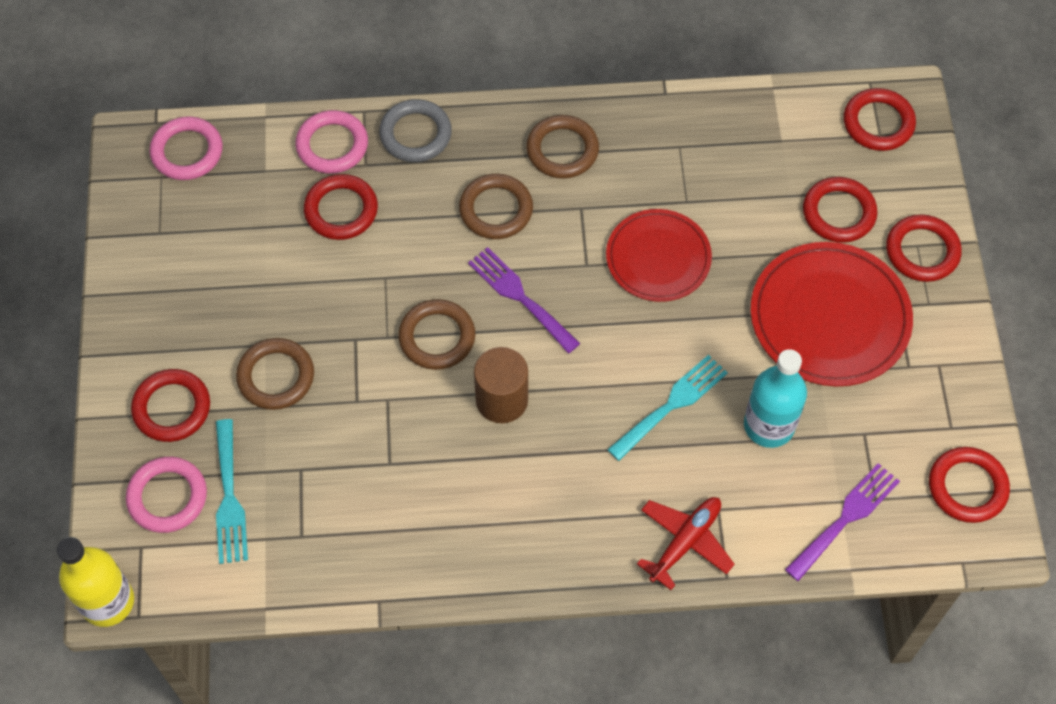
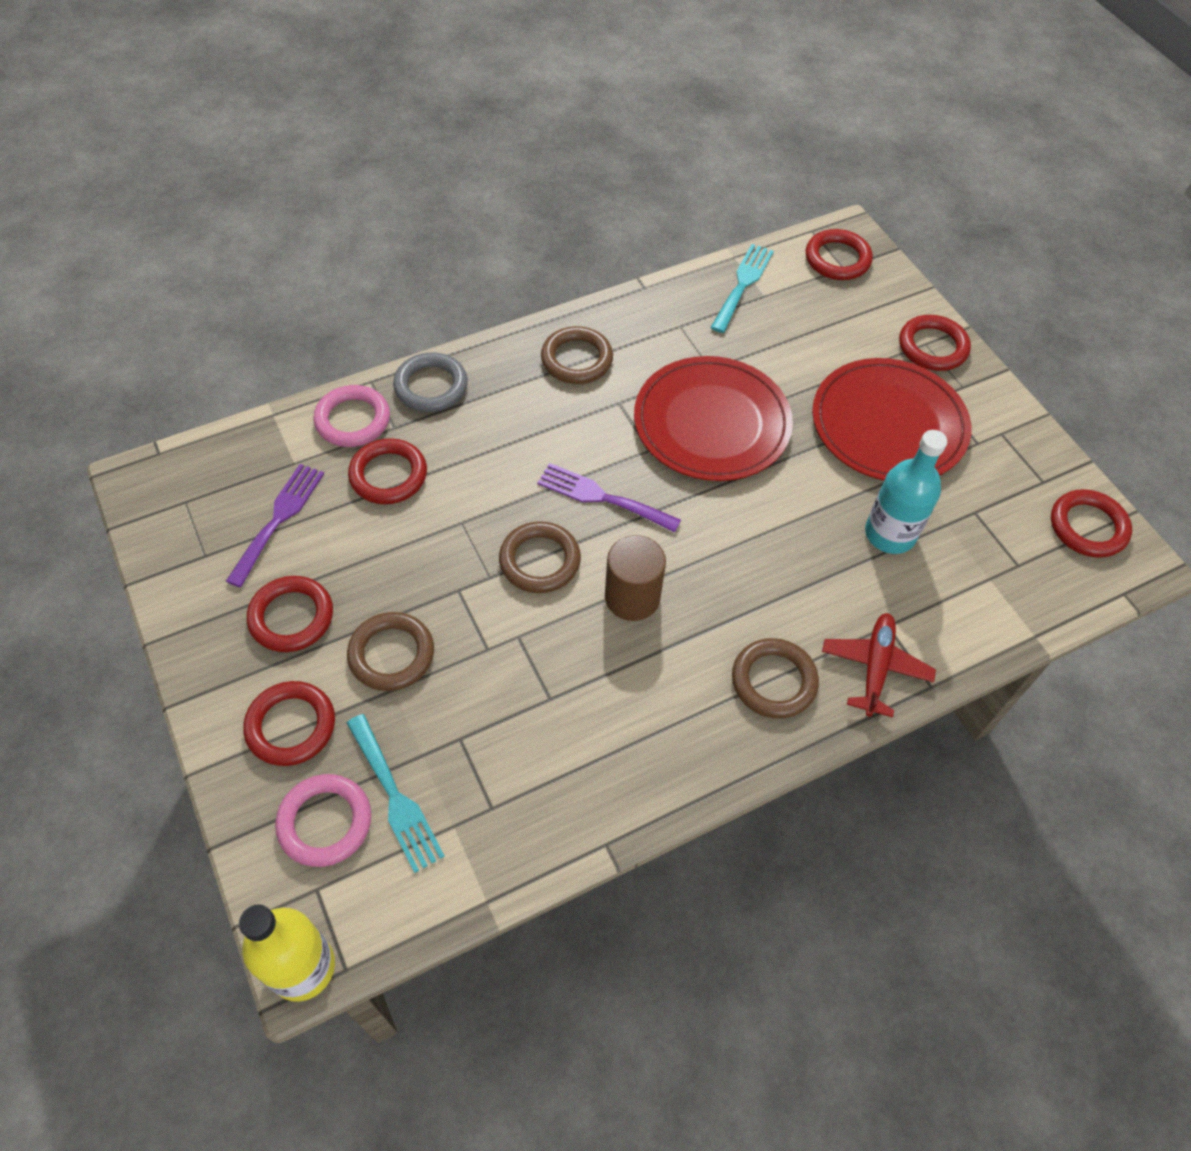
camera: 25 degrees left, 5 degrees down
pink ring [149,117,223,180] -> none
brown ring [459,174,533,239] -> brown ring moved to [732,638,819,719]
red plate [606,209,712,302] -> red plate [634,356,793,481], size x1.50
turquoise fork [607,355,728,461] -> turquoise fork moved to [710,244,774,333]
purple fork [785,463,900,581] -> purple fork moved to [226,464,324,587]
red ring [803,177,878,243] -> red ring moved to [247,576,333,652]

